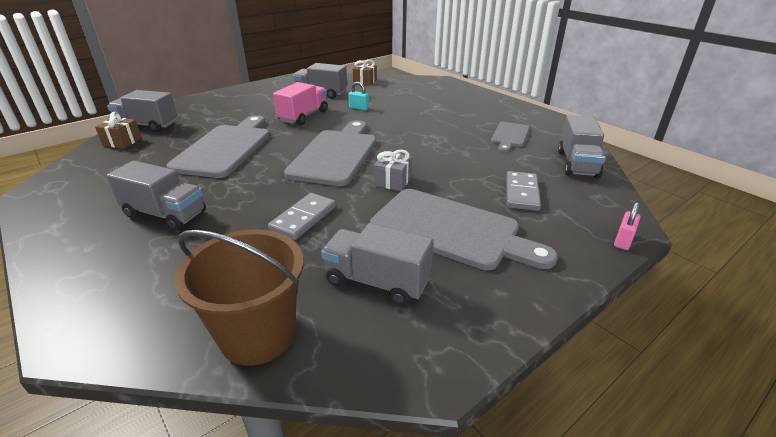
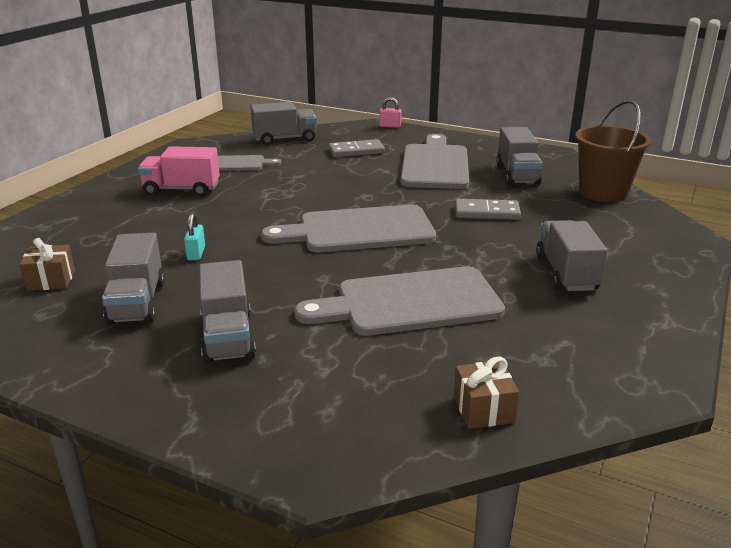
camera: 115 degrees left, 5 degrees down
grey truck [107,90,177,132] -> grey truck moved to [199,260,256,364]
pink truck [273,82,328,125] -> pink truck moved to [138,146,220,196]
grey gift [374,150,412,191] -> none

